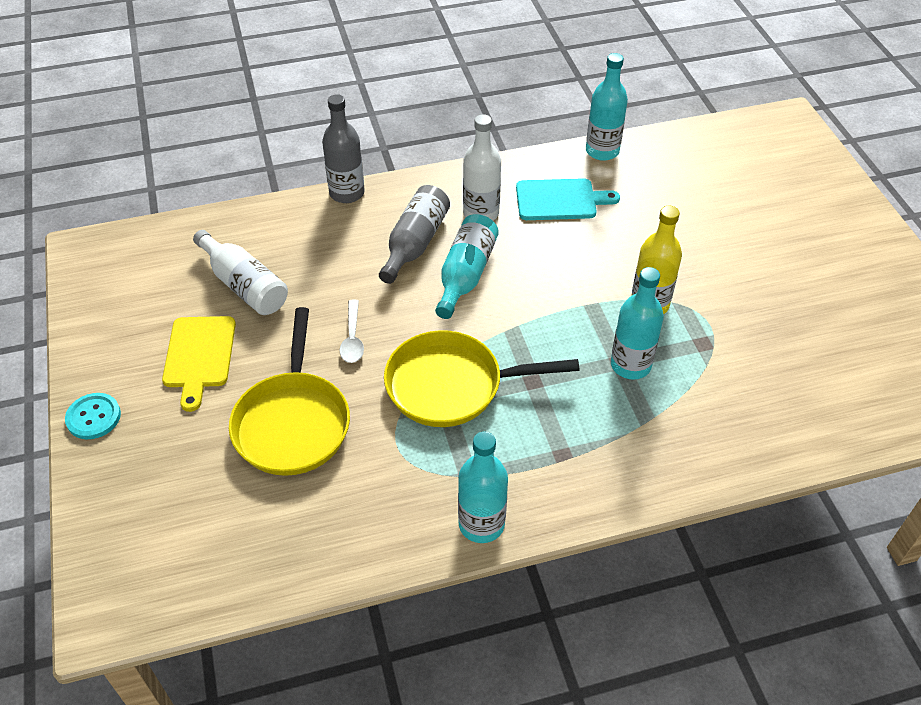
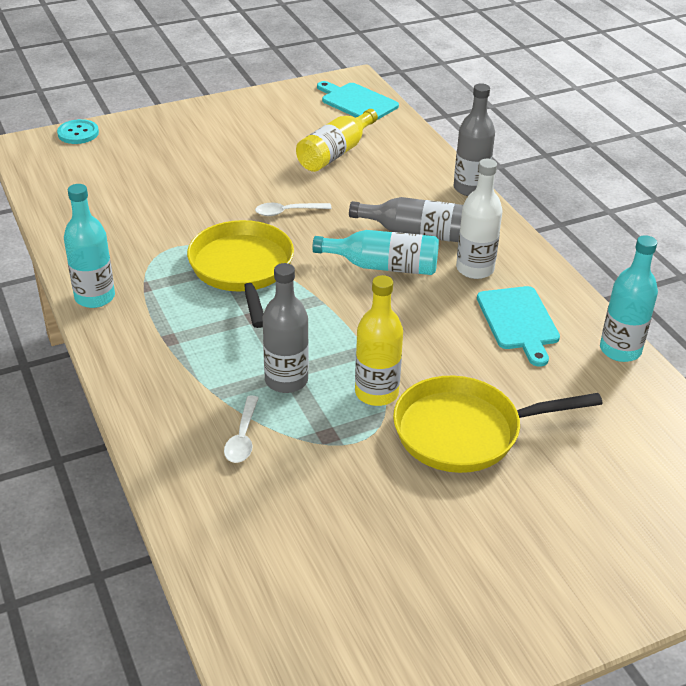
camera: 80 degrees right, 10 degrees down
turquoise button [65,393,121,439] -> turquoise button moved to [57,119,99,144]
yellow cutting board [162,316,236,412] -> none
white bottle [193,230,288,315] -> yellow bottle [296,109,378,172]
yellow pan [229,307,350,476] -> yellow pan moved to [393,376,603,473]
turquoise bottle [611,267,664,380] -> grey bottle [263,263,309,393]
none -> white spoon [224,396,259,463]
none -> turquoise cutting board [317,81,399,120]

